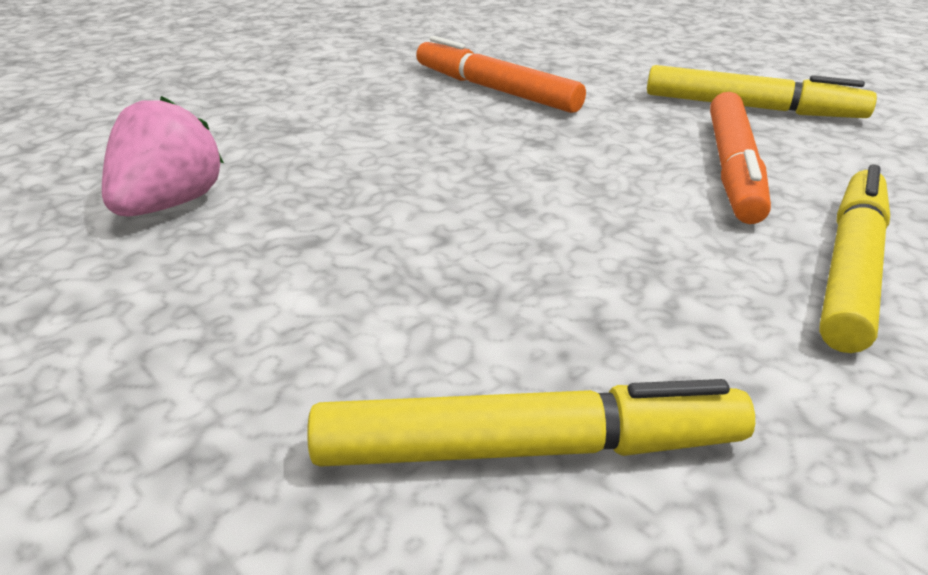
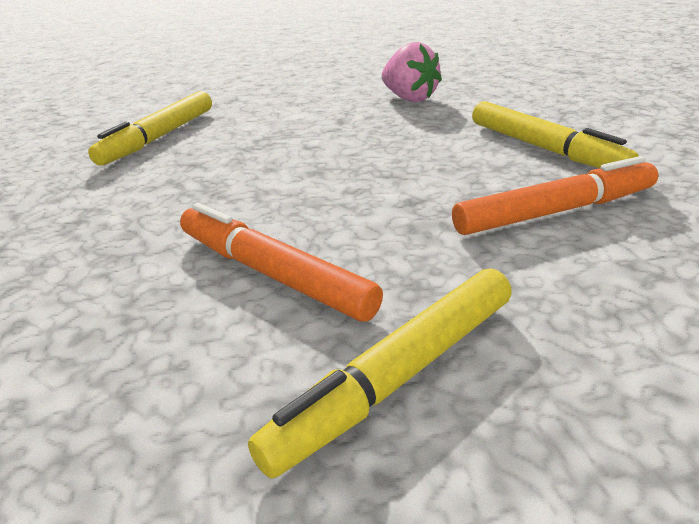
camera: 120 degrees right, 0 degrees up
yellow marker [819,164,890,353] -> yellow marker moved to [472,101,639,168]

